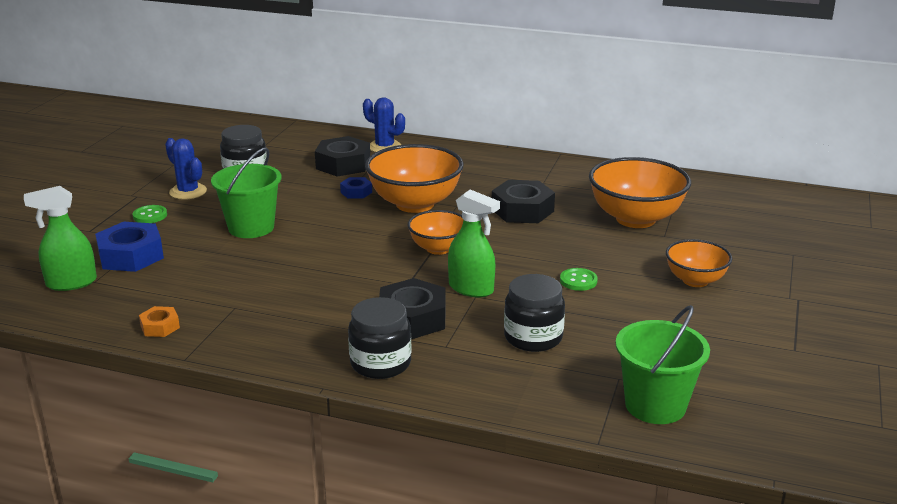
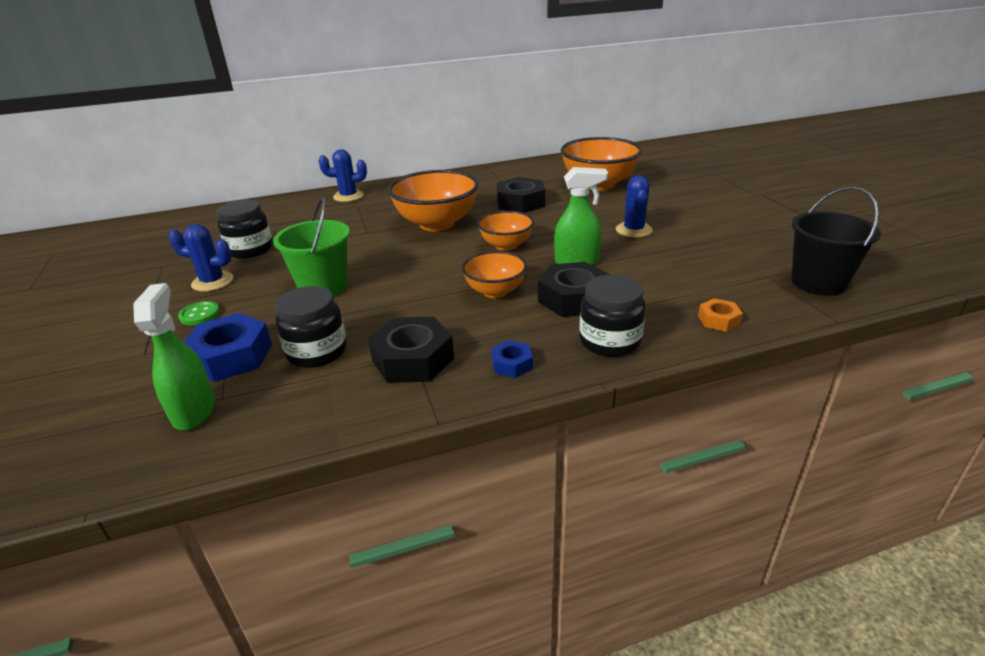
camera: 35 degrees left, 5 degrees up
green spray bottle [24,186,97,291] -> green spray bottle turned 135 degrees clockwise [133,283,215,430]
orange nut [139,306,180,337] -> orange nut moved to [698,298,743,332]
black nut [315,136,370,176] -> black nut moved to [368,317,454,383]
blue nut [340,177,372,199] -> blue nut moved to [491,340,533,378]
black jar [504,274,565,352] -> black jar moved to [275,286,347,368]
green button [560,268,598,291] -> blue cactus [616,175,653,238]
green bucket [616,305,710,424] -> black bucket [791,186,881,296]
orange bowl [666,239,732,287] -> orange bowl moved to [462,251,527,298]

